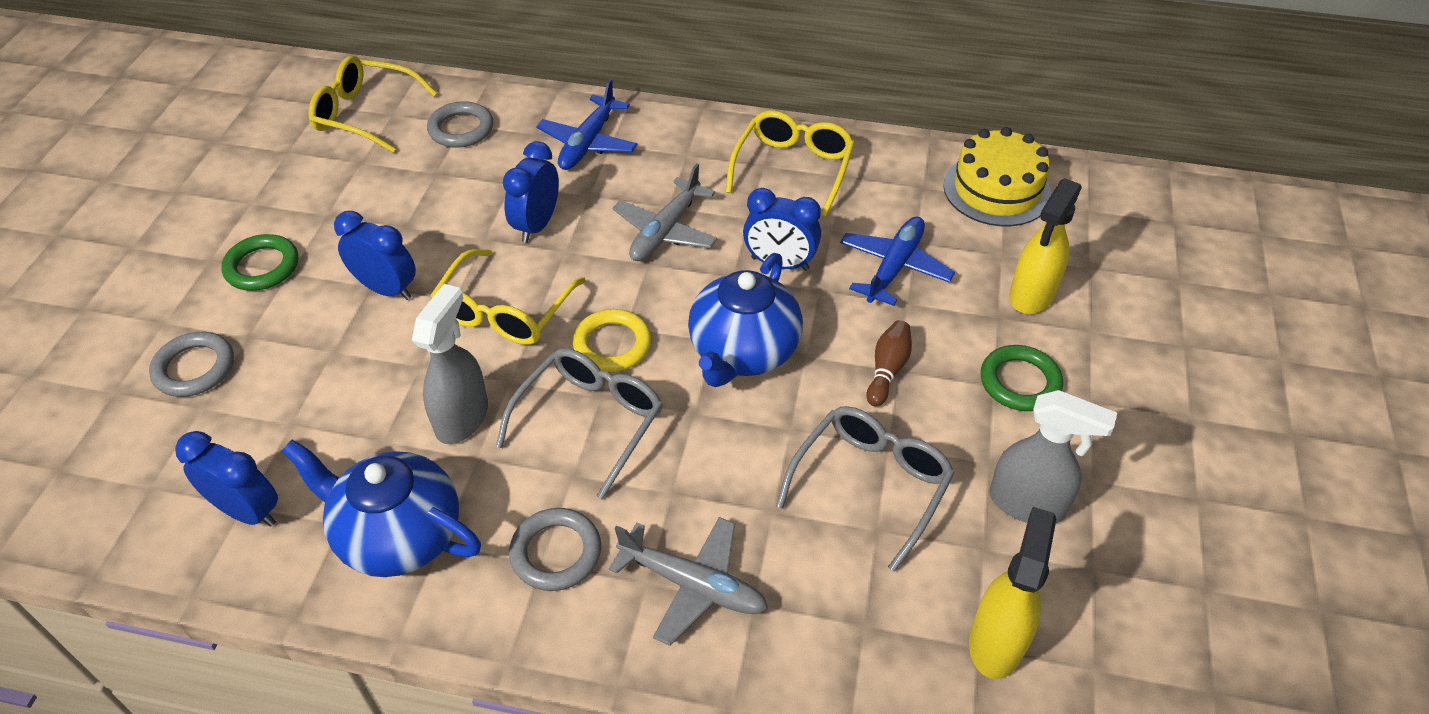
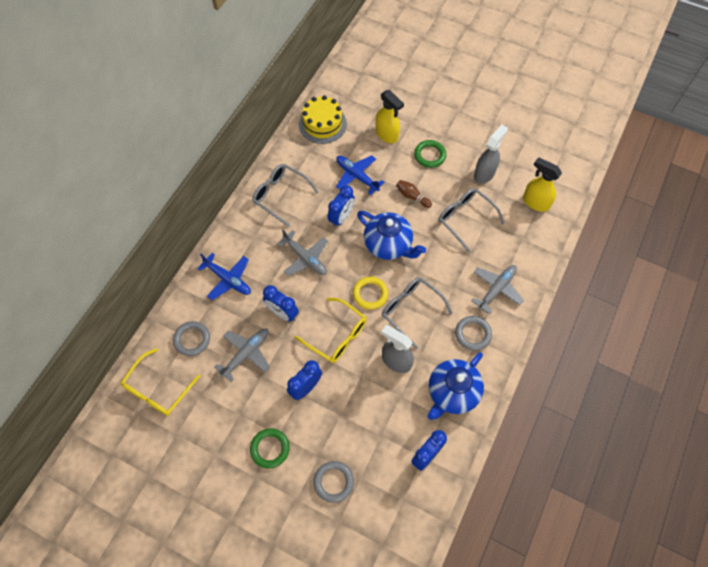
camera: 75 degrees left, 15 degrees up
yellow glasses [726,110,855,216] -> grey glasses [252,164,318,227]
none -> grey plane [215,329,270,382]

